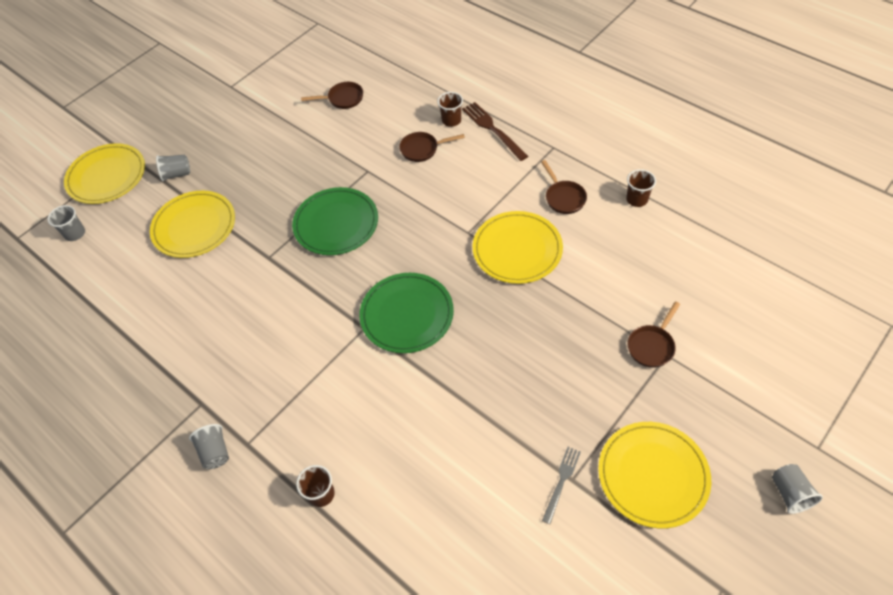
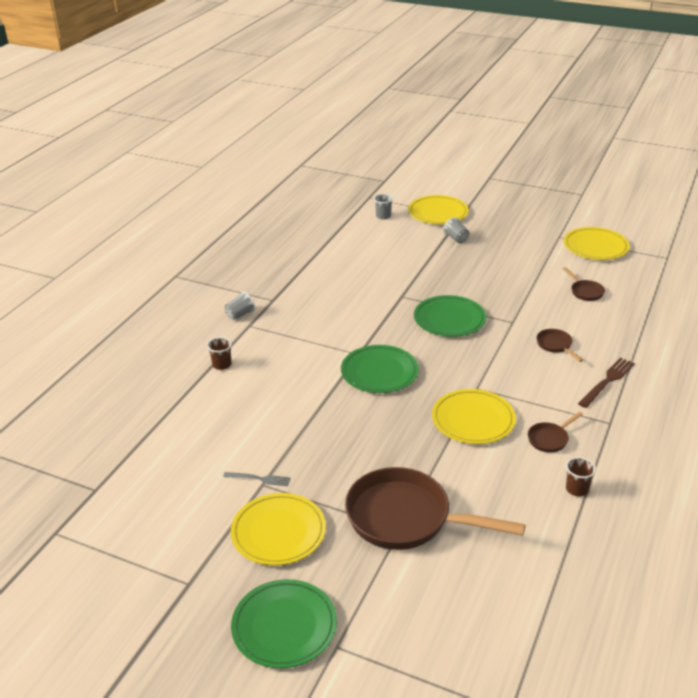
camera: 70 degrees right, 20 degrees down
yellow plate [150,191,235,258] -> yellow plate moved to [564,227,630,260]
brown cup [437,92,463,127] -> none
brown pan [627,301,680,368] -> brown pan [345,467,525,550], size x2.33
grey cup [772,464,823,514] -> green plate [231,579,337,668]

